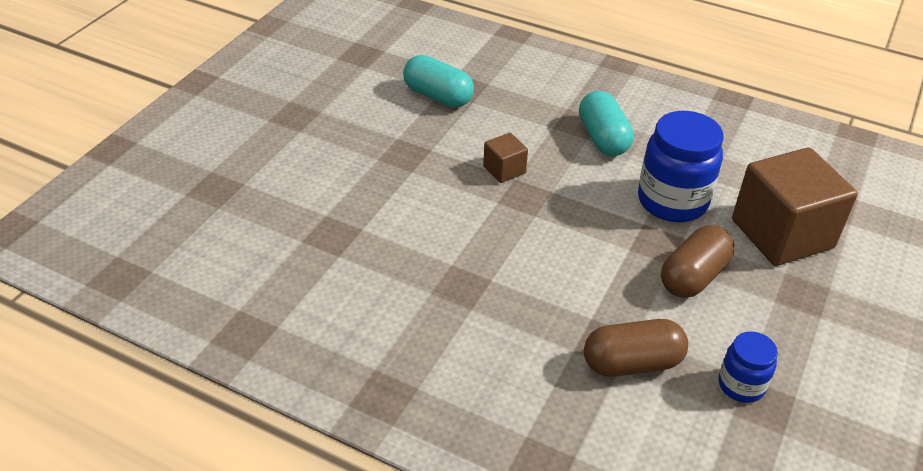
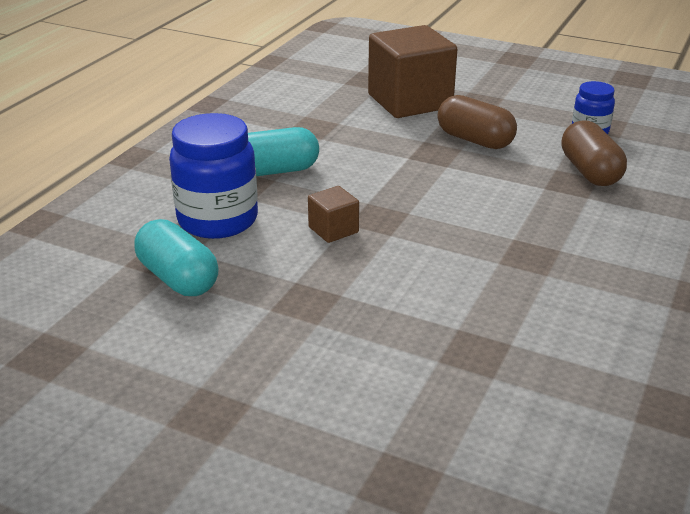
camera: 90 degrees left, 10 degrees down
turquoise capsule [403,55,474,108] -> turquoise capsule turned 75 degrees counterclockwise [134,219,219,296]
blue jar [638,111,723,222] -> blue jar moved to [169,113,258,239]

